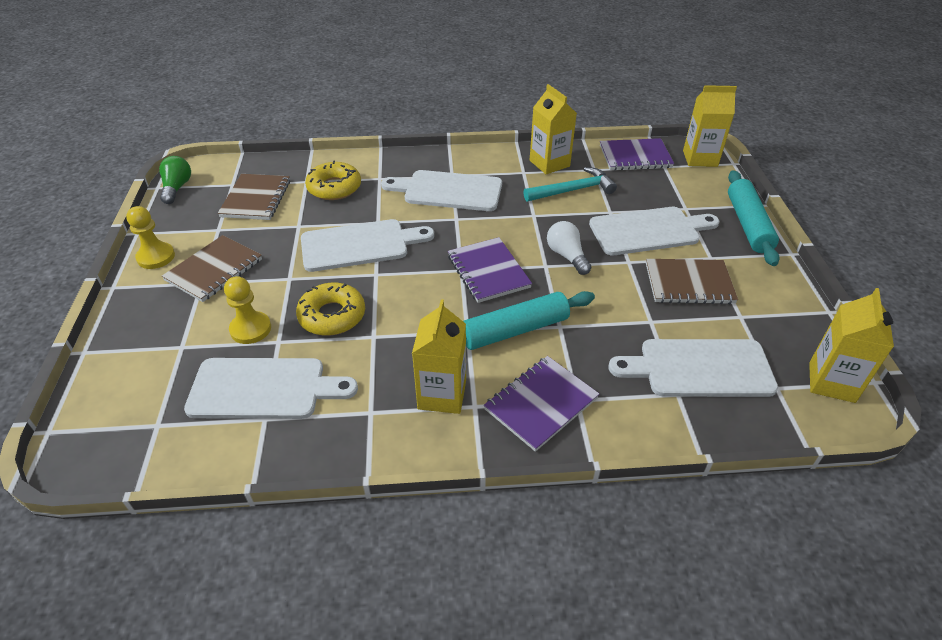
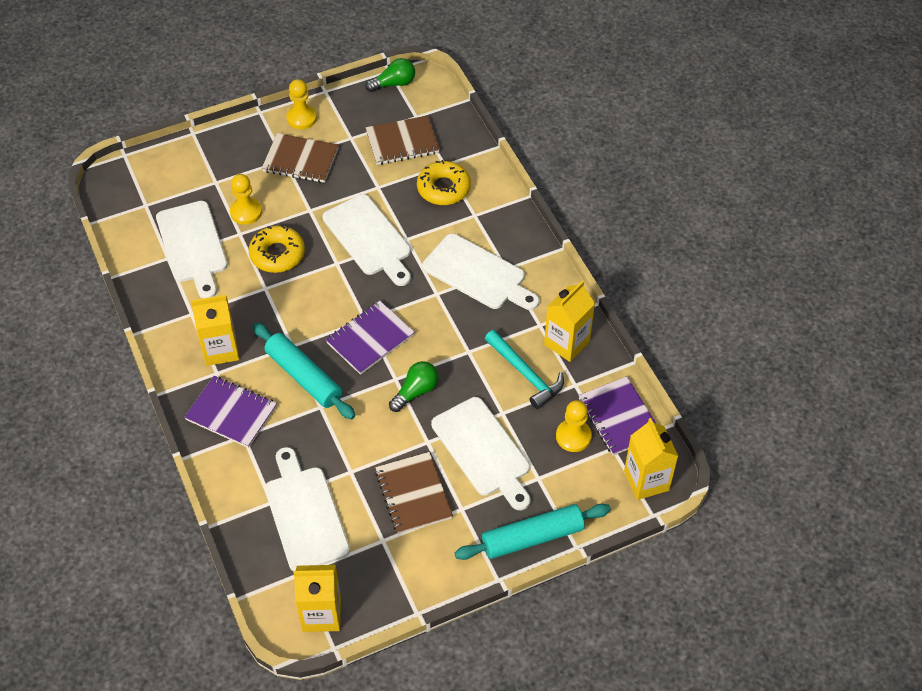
camera: 70 degrees right, 10 degrees up
white cutting board [381,170,502,211] -> white cutting board turned 135 degrees clockwise [422,234,539,310]
white light bulb [547,221,591,275] -> green light bulb [389,361,439,412]
none -> yellow pawn [556,400,592,452]

